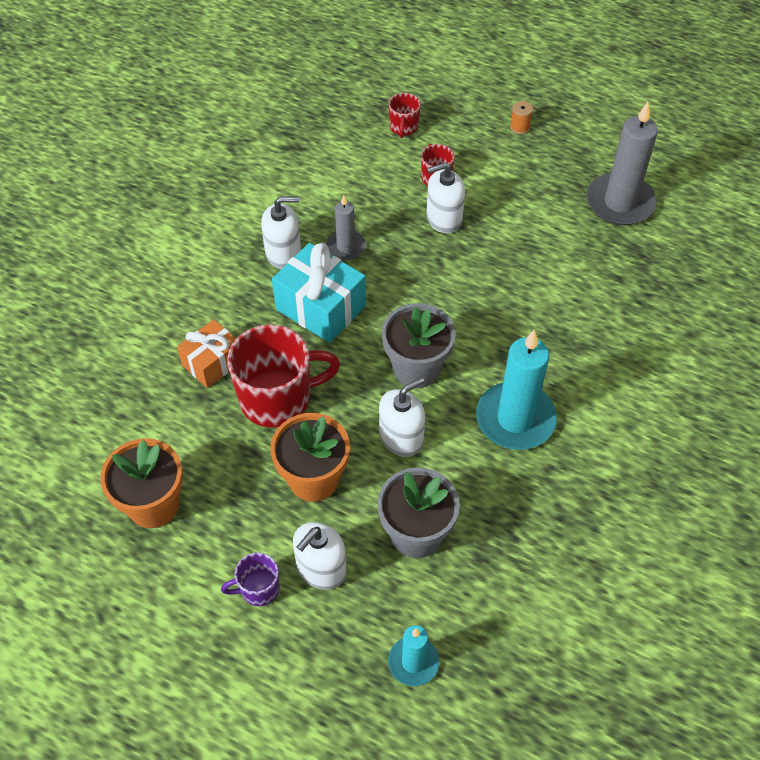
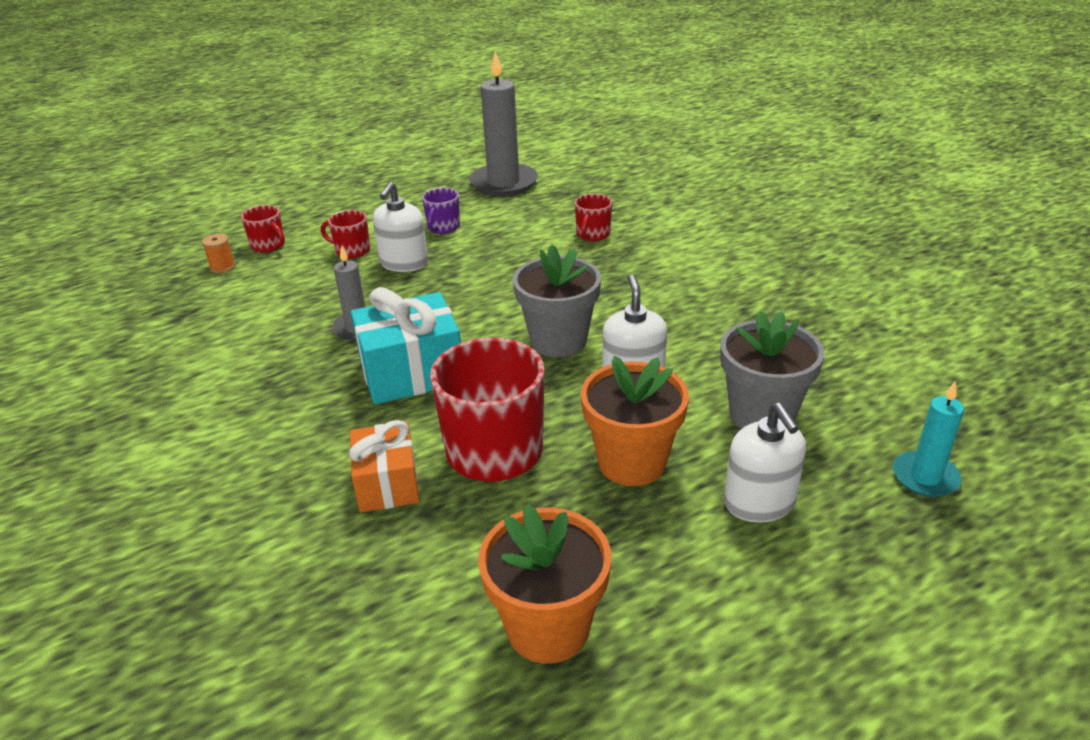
camera: 55 degrees left, 20 degrees down
purple mug [221,552,280,606] -> purple mug moved to [422,188,460,234]
white soap dispenser [261,196,301,269] -> none
turquoise candle [476,330,557,450] -> none
orange spool [510,101,533,134] -> orange spool moved to [202,234,235,273]
none -> red mug [575,194,612,241]

